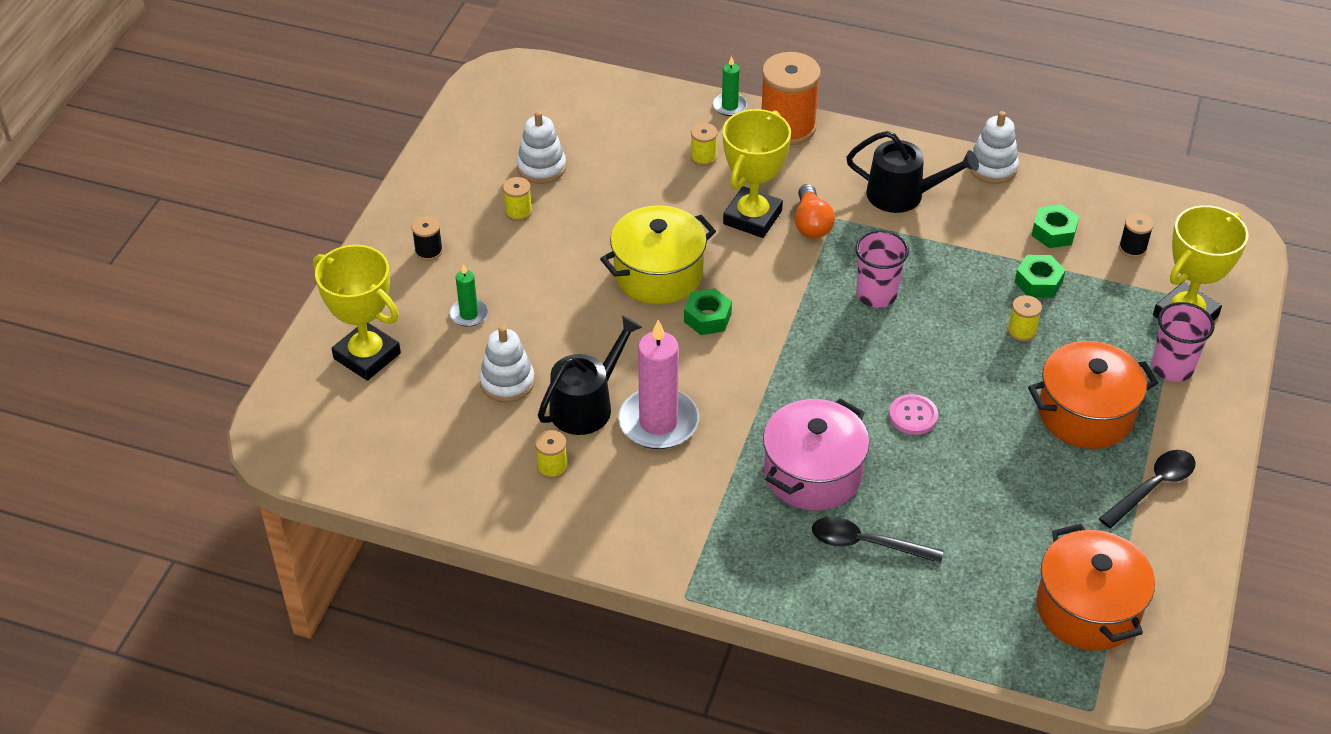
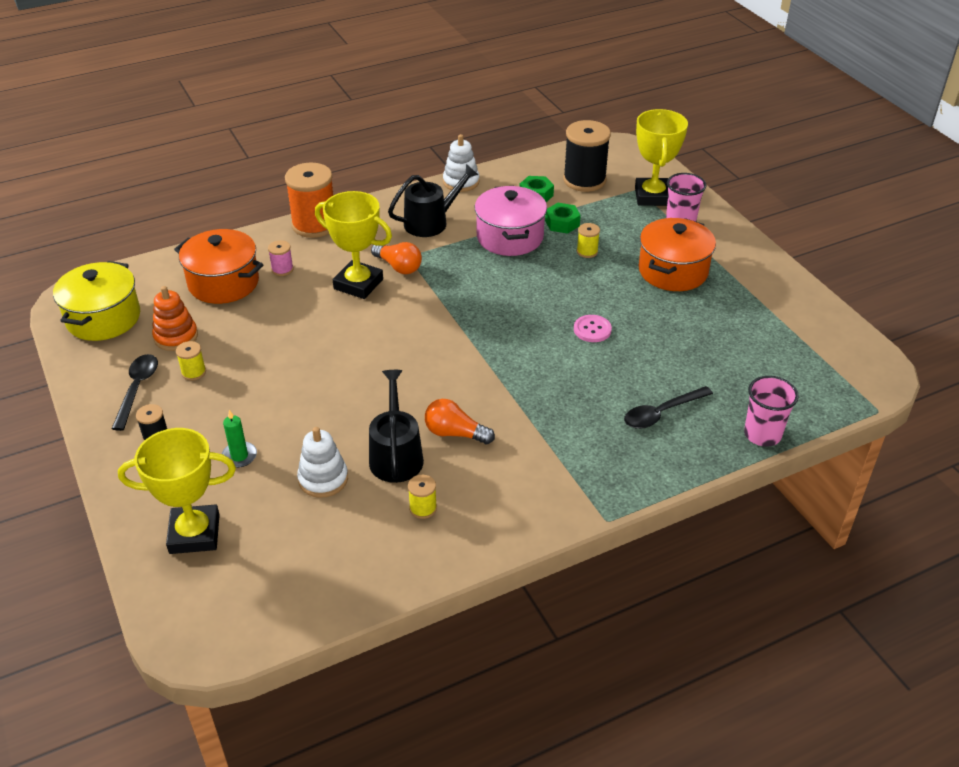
camera: 45 degrees left, 5 degrees down
white stacking toy [517,111,566,184] -> orange stacking toy [152,286,198,351]
yellow pot [600,205,716,304] -> yellow pot moved to [53,261,140,341]
pink candle [618,320,699,449] -> orange light bulb [425,399,495,444]
green nut [684,288,732,335] -> none
yellow spool [690,123,718,166] -> pink spool [268,240,294,276]
green candle [713,56,747,116] -> none
yellow trophy [722,109,791,238] -> yellow trophy turned 45 degrees counterclockwise [315,191,392,299]
pink pot [763,398,870,511] -> pink pot moved to [475,186,547,256]
pink cup [855,230,909,308] -> pink cup moved to [744,376,799,447]
orange pot [1036,523,1155,651] -> orange pot moved to [174,229,264,304]
black spoon [1099,450,1196,528] -> black spoon moved to [112,354,158,431]
black spool [1119,213,1154,258] -> black spool [563,120,611,192], size x2.18

